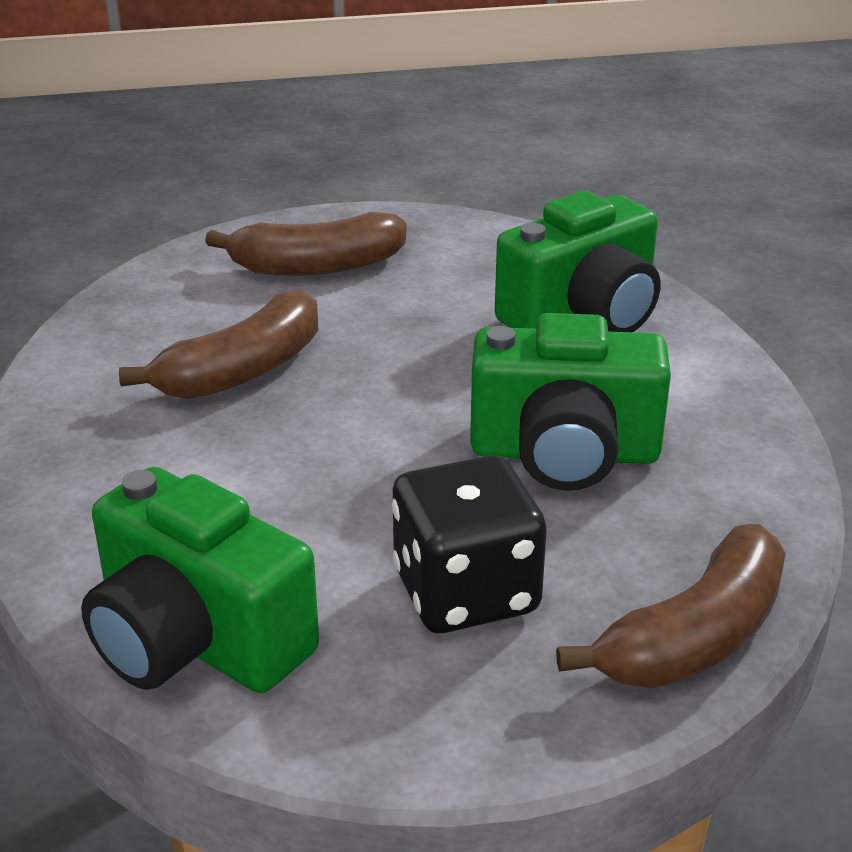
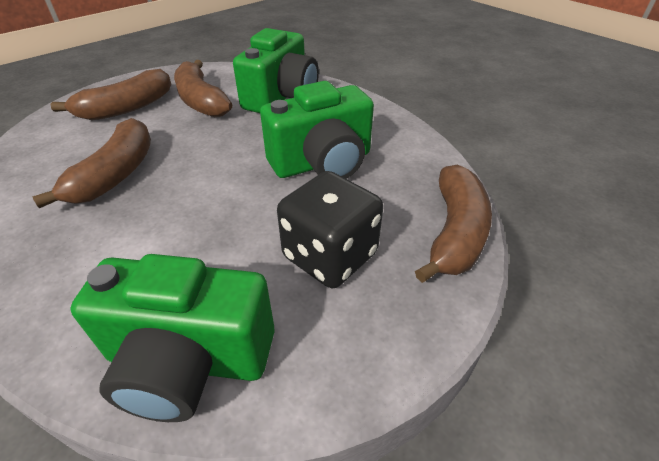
camera: 30 degrees left, 10 degrees up
none -> brown banana [174,60,232,117]

